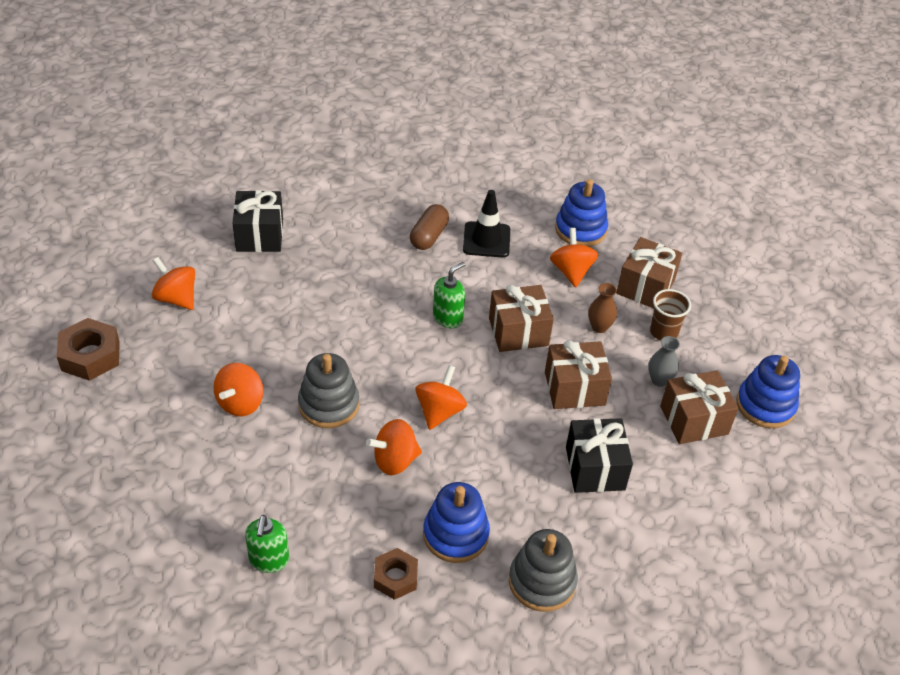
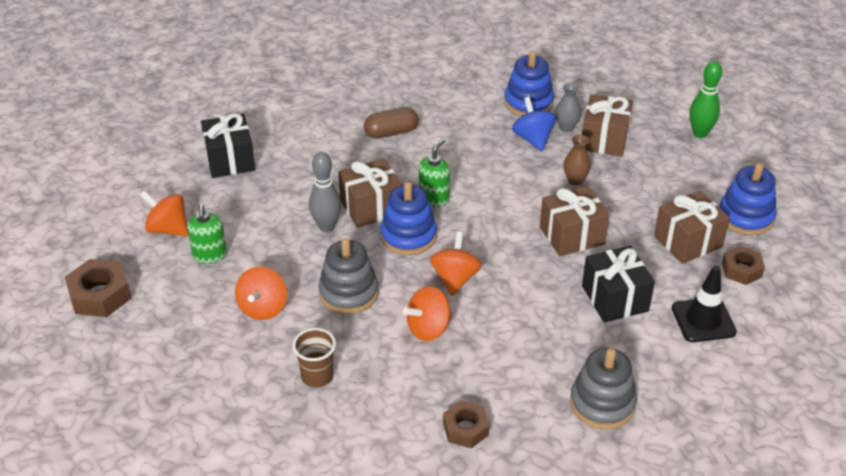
camera: 10 degrees left, 5 degrees down
green soap dispenser [245,515,289,573] -> green soap dispenser moved to [187,204,227,264]
brown capsule [410,204,449,250] -> brown capsule turned 60 degrees clockwise [364,108,419,139]
blue stacking toy [423,482,490,563] -> blue stacking toy moved to [380,182,437,255]
black traffic cone [463,190,510,258] -> black traffic cone moved to [672,265,737,342]
brown gift [489,285,554,352] -> brown gift moved to [338,158,402,228]
orange spinning top [550,228,598,287] -> blue spinning top [512,97,556,151]
grey vase [648,336,680,387] -> grey vase moved to [555,83,581,132]
brown cup [650,289,691,341] -> brown cup moved to [292,328,336,387]
none -> grey bowling pin [309,152,341,232]
none -> green bowling pin [689,61,722,138]
none -> brown nut [722,246,765,285]

